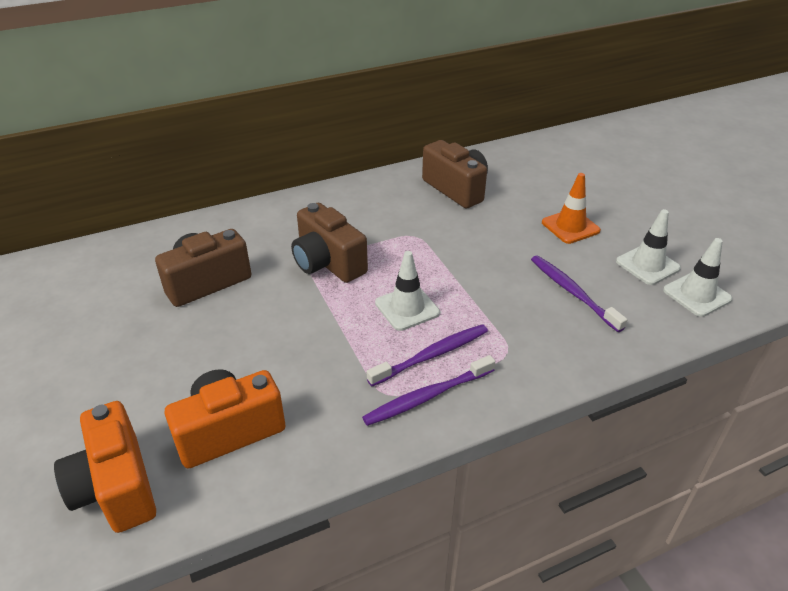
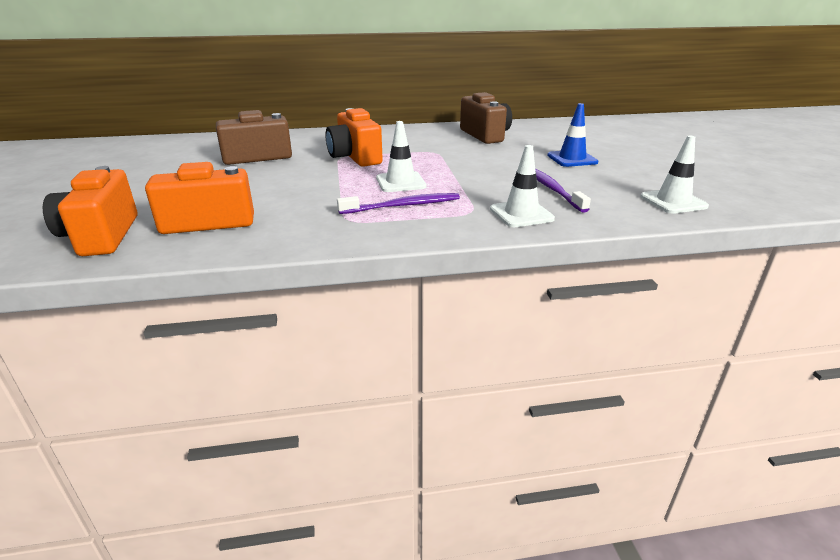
camera: 15 degrees right, 10 degrees down
brown camera [291,203,368,283] -> orange camera [325,108,383,167]
purple toothbrush [362,355,495,426] -> none
orange traffic cone [542,173,601,244] -> blue traffic cone [547,103,598,167]
white traffic cone [616,209,681,285] -> white traffic cone moved to [490,145,555,227]

